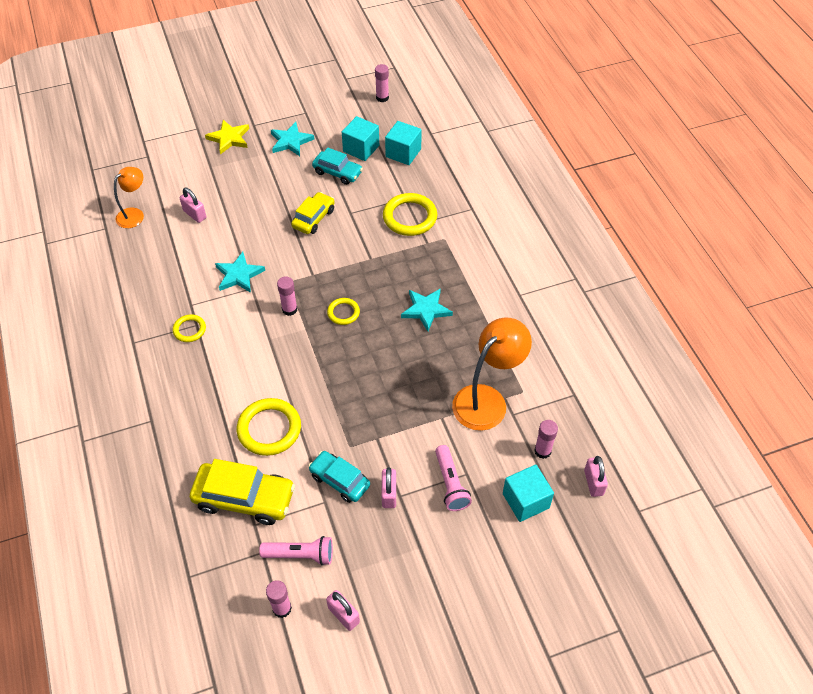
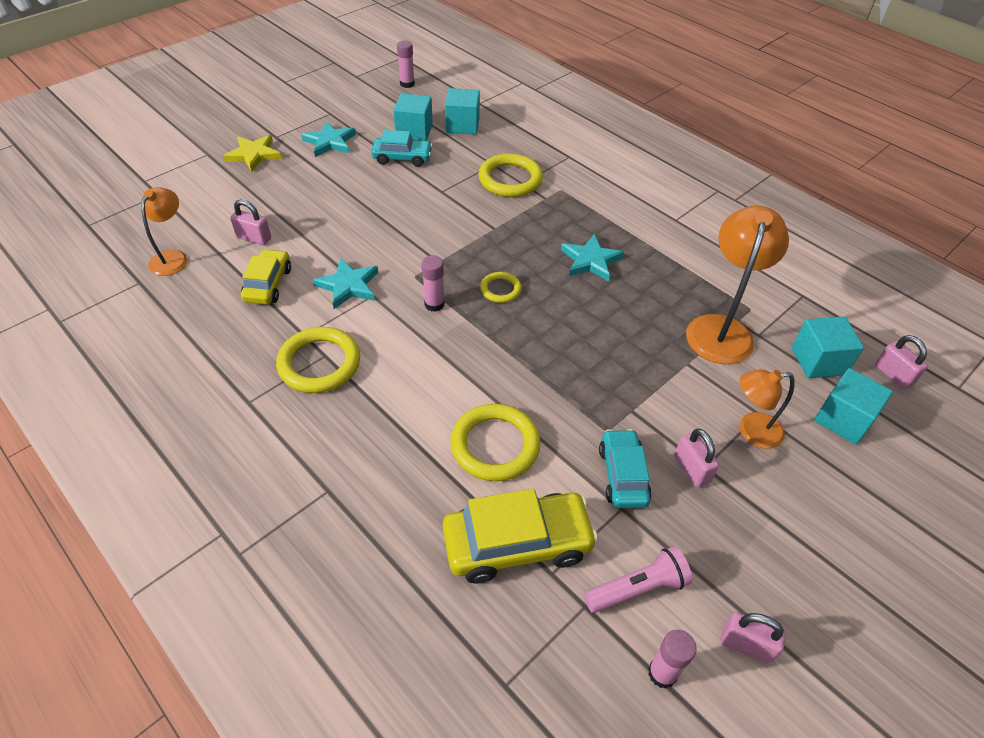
camera: 25 degrees left, 5 degrees down
yellow ring [173,314,206,342] -> yellow ring [276,327,360,393], size x1.80
yellow car [291,192,335,234] -> yellow car moved to [241,249,291,305]
turquoise car [308,451,370,503] -> turquoise car turned 75 degrees clockwise [599,429,652,508]
pink flashlight [435,445,472,511] -> orange lamp [739,370,795,449]
pink glue stick [534,420,558,459] -> turquoise cube [792,316,864,378]

